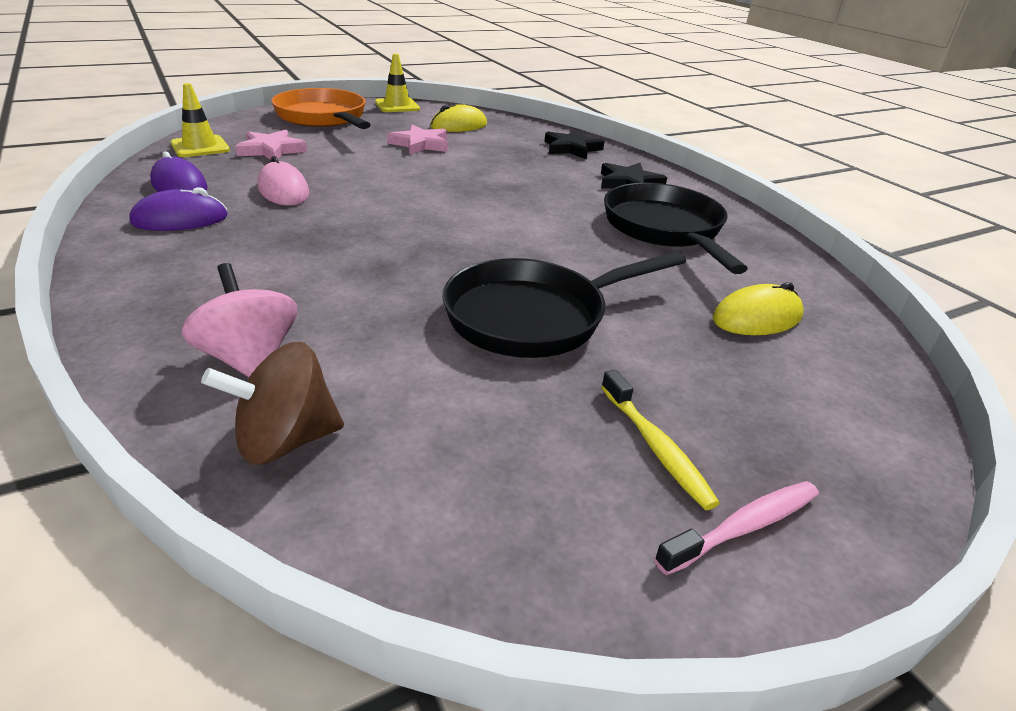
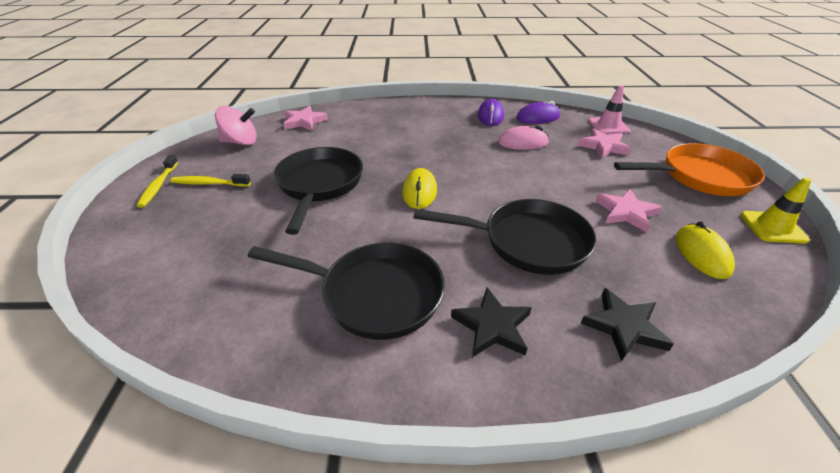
camera: 120 degrees right, 5 degrees up
yellow traffic cone [171,83,230,157] -> pink traffic cone [588,85,630,134]
pink spinning top [182,263,297,377] -> pink spinning top moved to [215,106,257,145]
brown spinning top [201,342,344,465] -> pink star [283,106,328,131]
pink toothbrush [654,481,819,575] -> yellow toothbrush [137,155,178,208]
yellow mouse [713,282,804,335] -> yellow mouse moved to [402,168,437,209]
none -> black pan [414,199,596,275]

